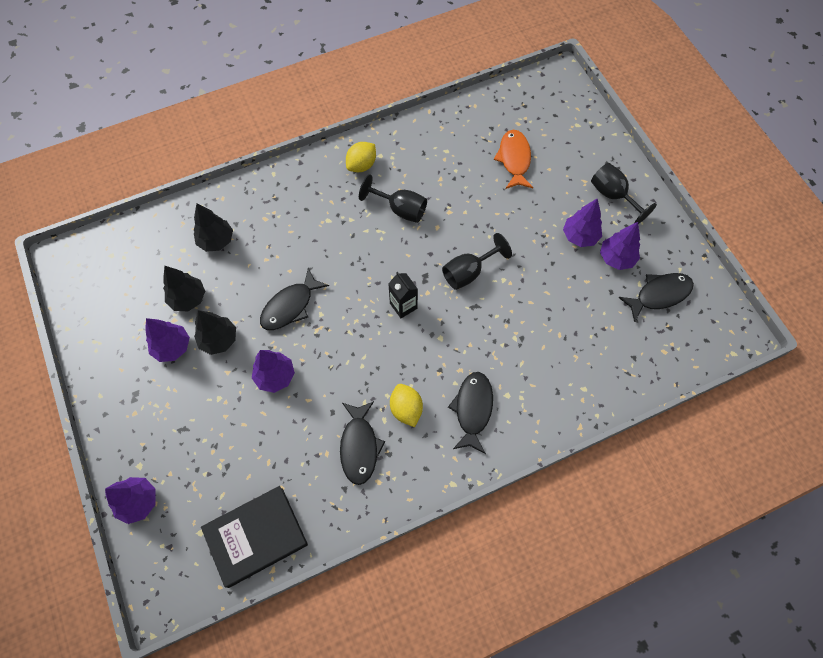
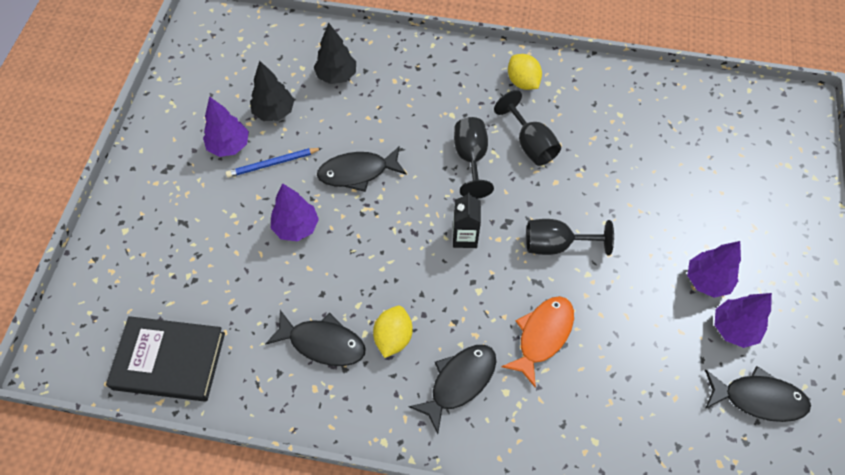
camera: 35 degrees right, 5 degrees down
purple tree [105,477,156,524] -> none
black tree [194,310,236,355] -> blue pencil [226,148,322,178]
black fish [340,401,385,485] -> black fish turned 105 degrees counterclockwise [265,310,366,366]
yellow lemon [346,142,376,172] -> yellow lemon turned 75 degrees clockwise [508,54,542,90]
orange fish [494,130,533,189] -> orange fish moved to [501,296,574,388]
black goblet [591,163,657,224] -> black goblet moved to [454,117,494,199]

